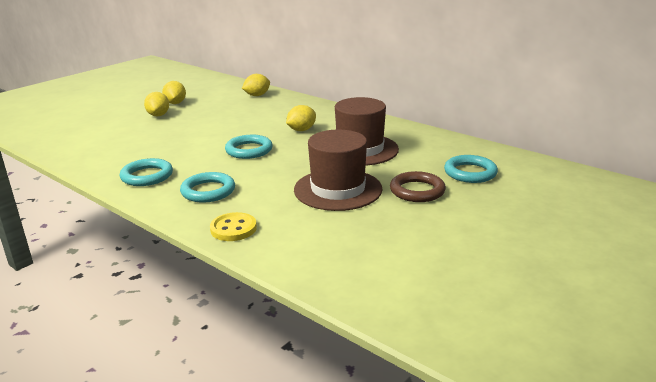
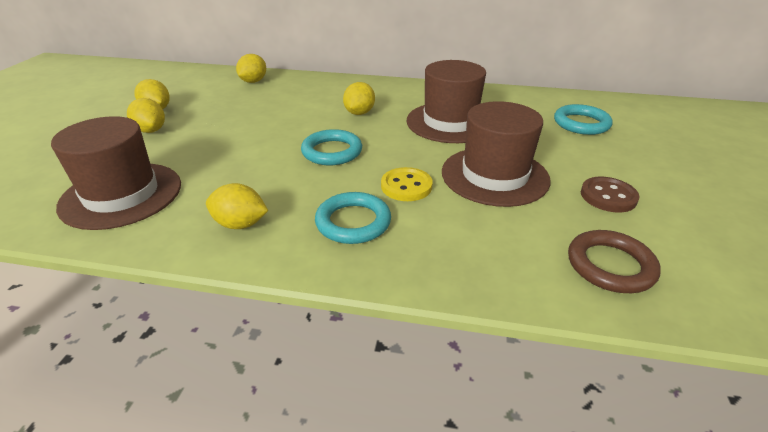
camera: 30 degrees left, 10 degrees up
turquoise ring [120,158,173,186] -> yellow lemon [206,183,268,229]
yellow button [210,212,257,241] -> yellow button moved to [381,167,433,201]
brown ring [390,171,446,202] -> brown ring moved to [568,230,661,293]
none -> brown hat [51,116,181,230]
none -> brown button [581,177,639,212]

